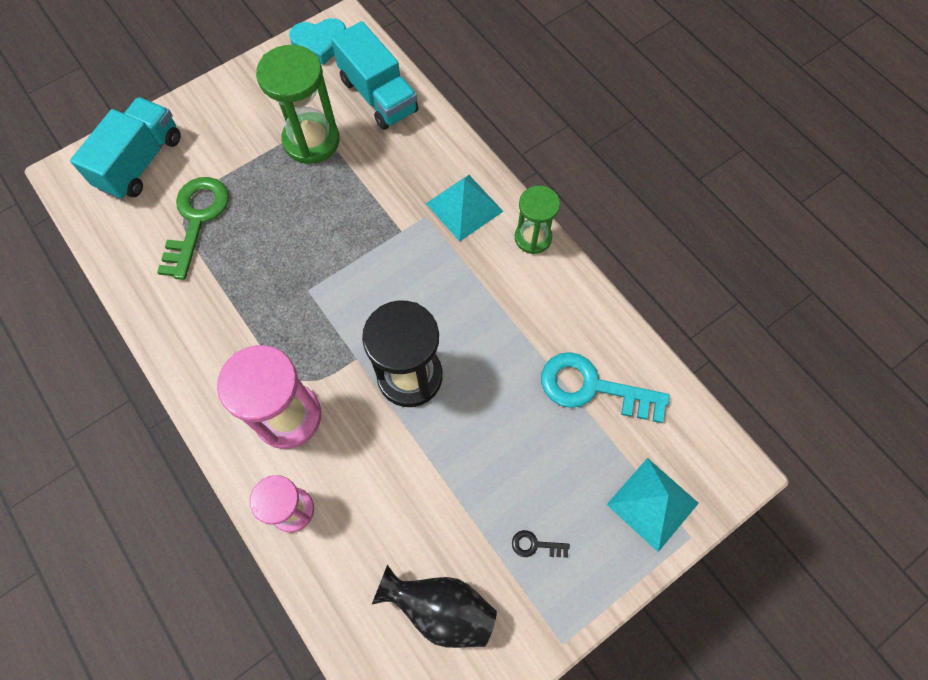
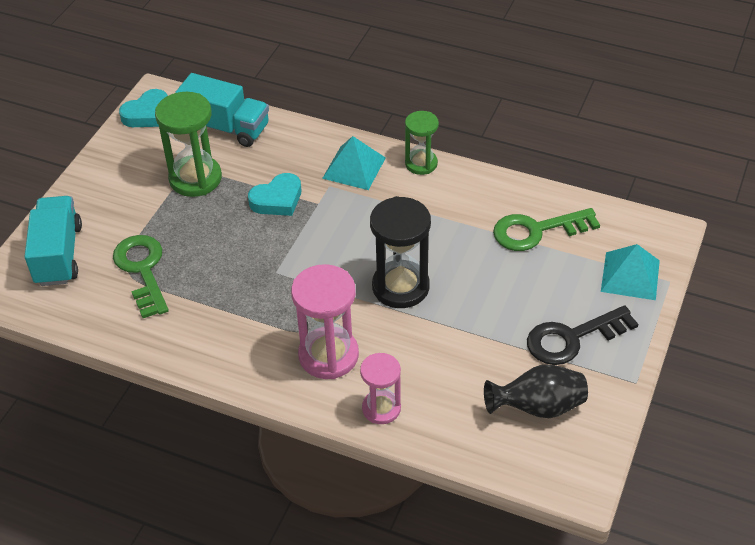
camera: 30 degrees left, 20 degrees down
black key [512,530,570,558] -> black key [527,305,638,365], size x2.41
turquoise key [541,352,670,423] -> green key [493,208,600,251]
none -> turquoise heart [248,173,301,216]

